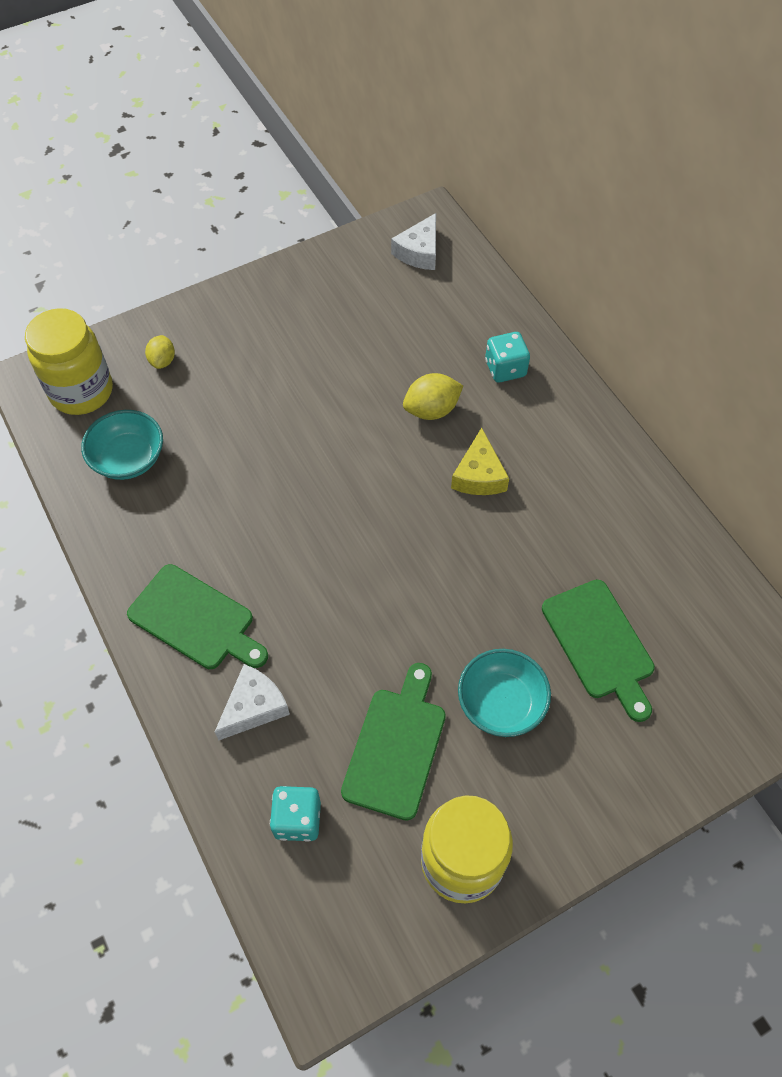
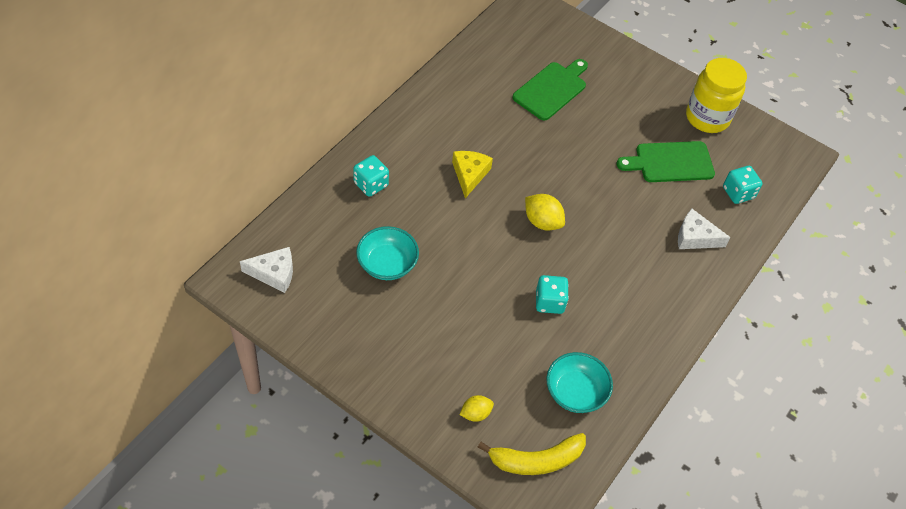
camera: 120 degrees left, 5 degrees down
yellow jar [25,308,113,415] -> yellow banana [477,433,586,475]
green cutting board [127,564,268,669] -> none
yellow lemon [403,373,463,420] -> yellow lemon moved to [525,194,565,231]
yellow cheese [451,428,509,495] -> yellow cheese turned 60 degrees counterclockwise [452,151,493,198]
turquoise bowl [458,649,551,737] -> turquoise bowl moved to [356,226,419,280]
none -> turquoise dice [536,275,569,314]

